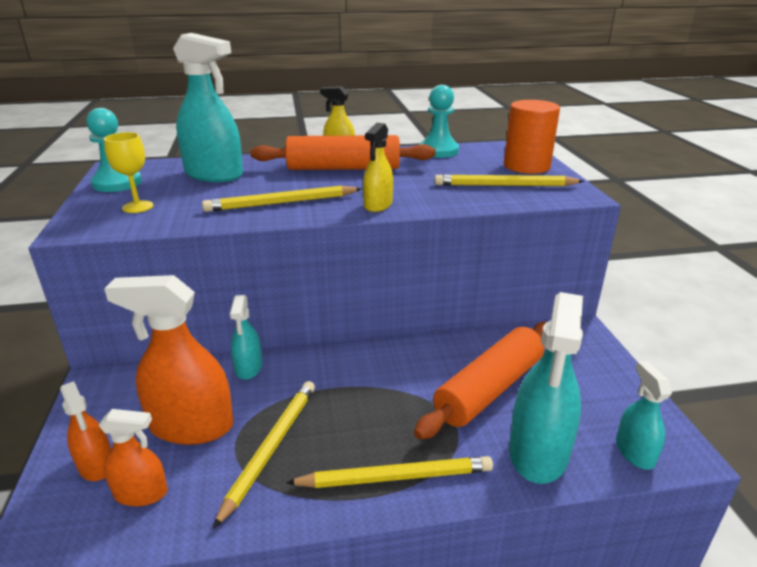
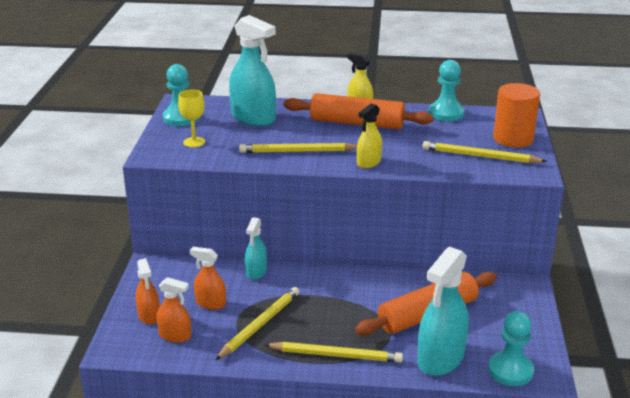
camera: 15 degrees right, 0 degrees up
orange spray bottle [104,275,234,445] -> orange spray bottle [190,247,226,310], size x0.55
turquoise spray bottle [616,361,672,470] -> turquoise pawn [488,311,534,386]

